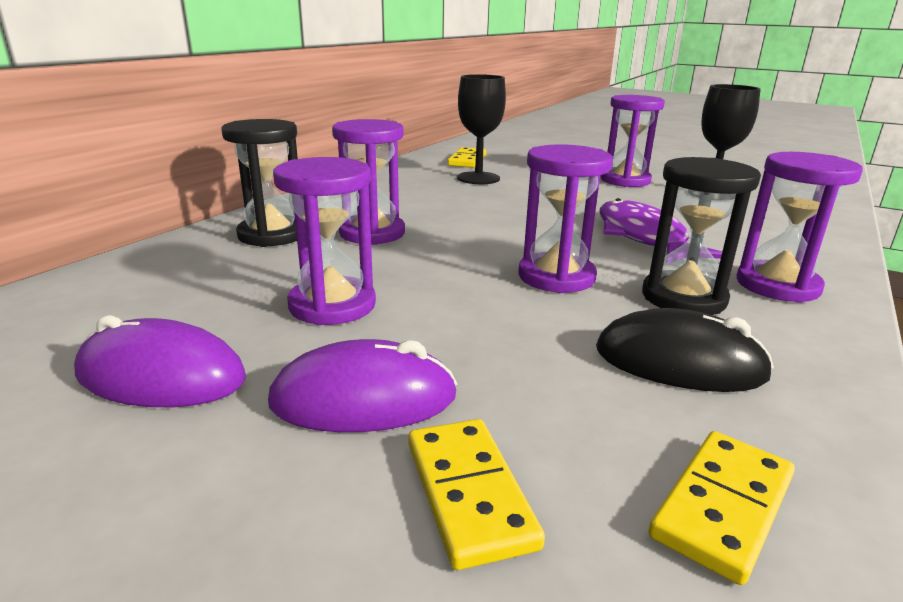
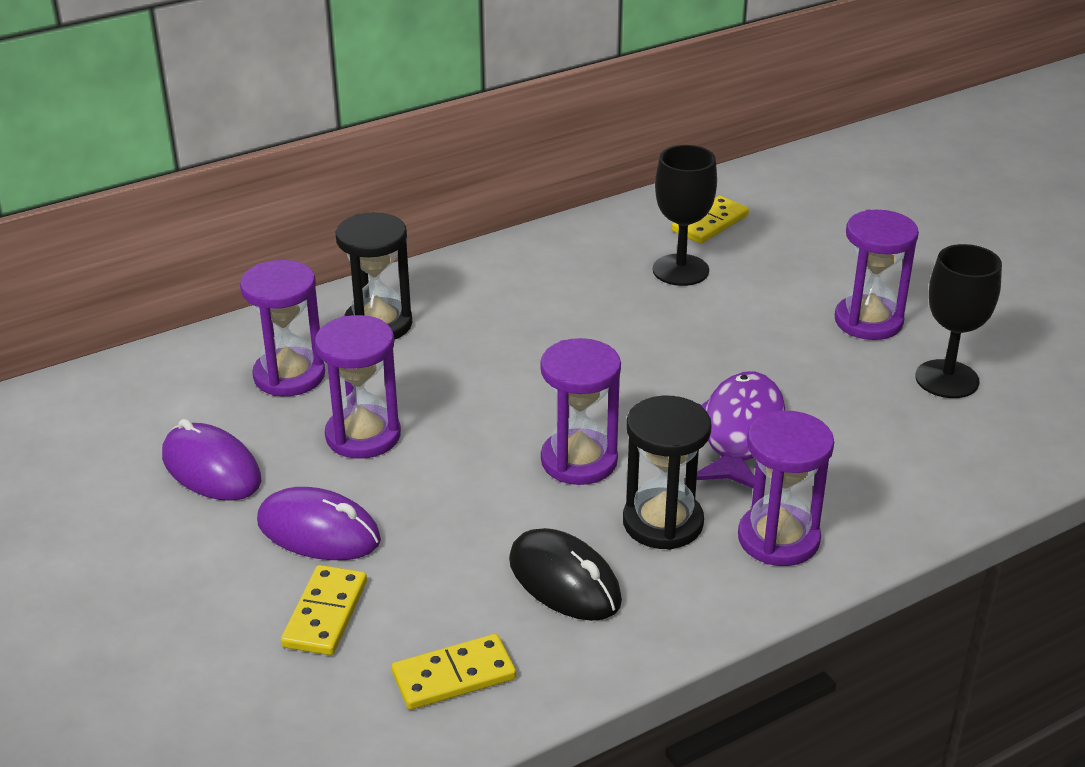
camera: 30 degrees right, 10 degrees up
purple hourglass [332,119,405,245] -> purple hourglass moved to [240,260,325,396]

